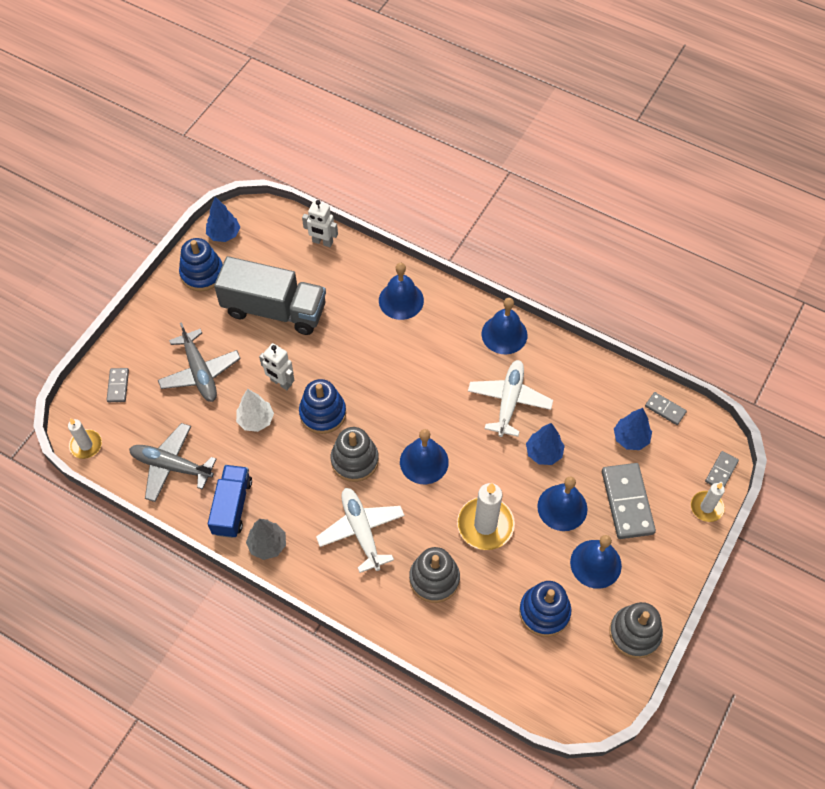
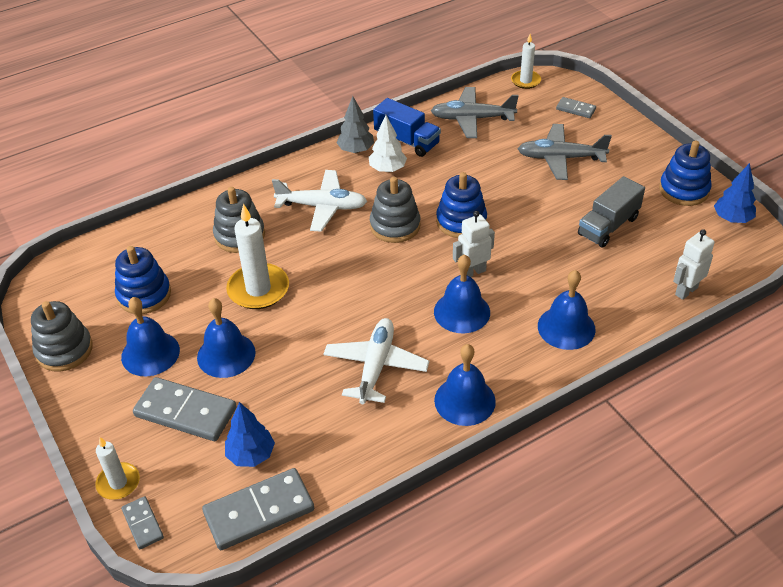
camera: 120 degrees right, 15 degrees down
grey plane [129,423,216,502] -> grey plane turned 135 degrees counterclockwise [431,87,518,138]
grey truck [214,256,326,335] -> grey truck [578,176,645,248], size x0.63
white tree [236,389,274,432] -> white tree moved to [369,115,407,172]
white robot [259,343,295,390] -> white robot moved to [453,211,495,277]
blue bell [400,429,449,484] -> blue bell moved to [434,254,490,333]
white plane [468,360,553,437] -> white plane turned 120 degrees counterclockwise [323,318,429,404]
blue tree [526,423,565,465] -> none
grey domino [645,392,687,425] -> grey domino [202,468,314,550], size x1.94

